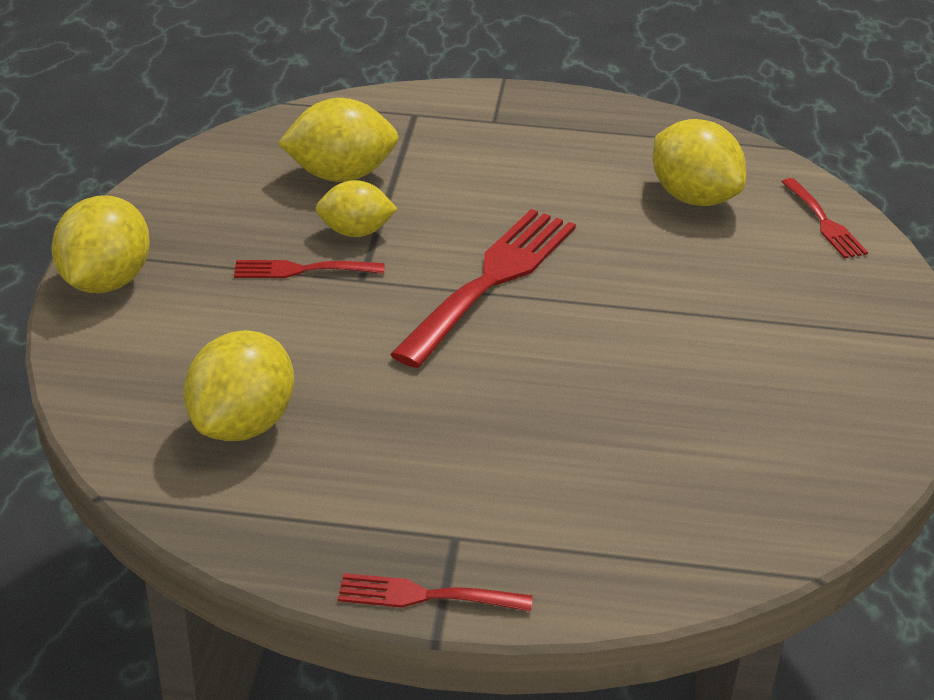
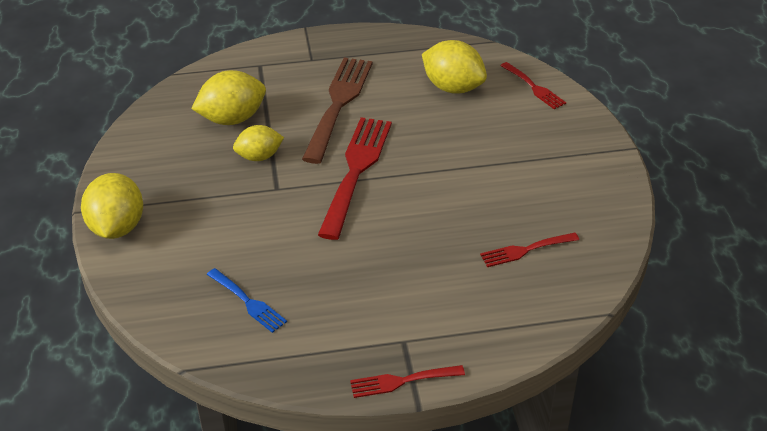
camera: 15 degrees left, 5 degrees up
yellow lemon [183,330,294,441] -> blue fork [207,268,287,333]
red fork [234,260,385,278] -> red fork moved to [480,233,579,267]
none -> brown fork [302,58,373,164]

